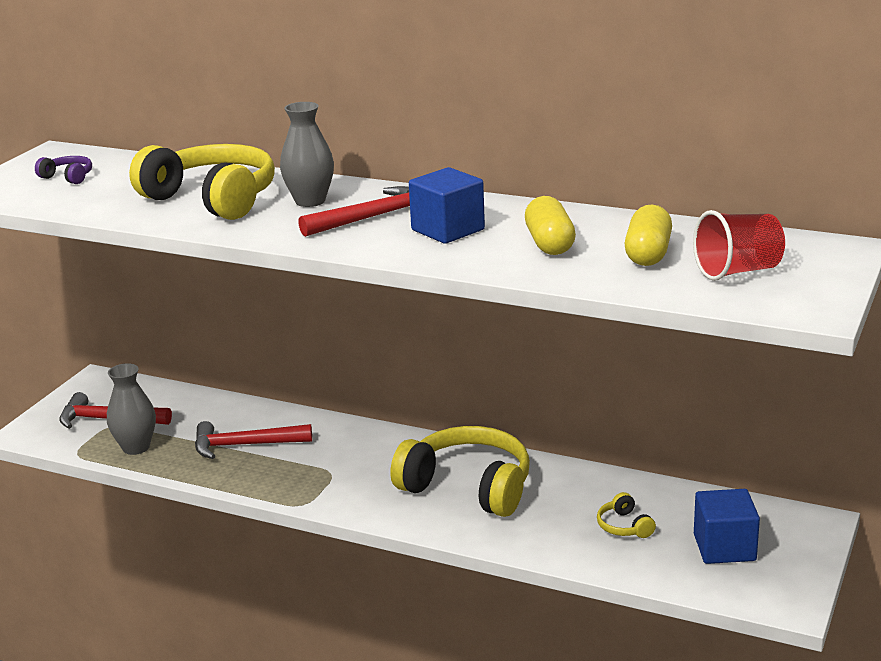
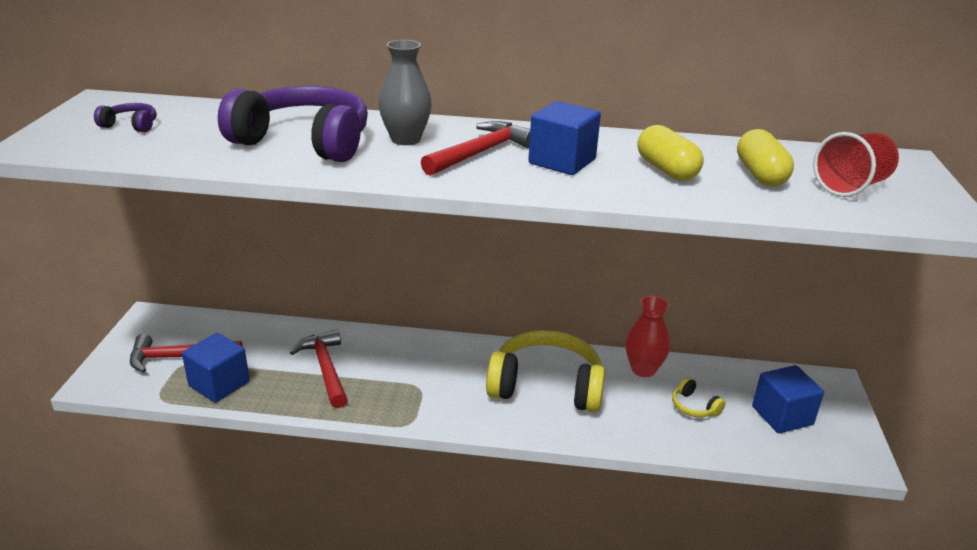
camera: 20 degrees left, 5 degrees up
grey vase [107,363,156,455] -> blue cube [182,333,250,403]
yellow headphones [129,144,275,220] -> purple headphones [218,86,368,162]
red hammer [195,421,312,459] -> red hammer turned 90 degrees clockwise [290,330,348,408]
none -> red vase [625,296,670,377]

